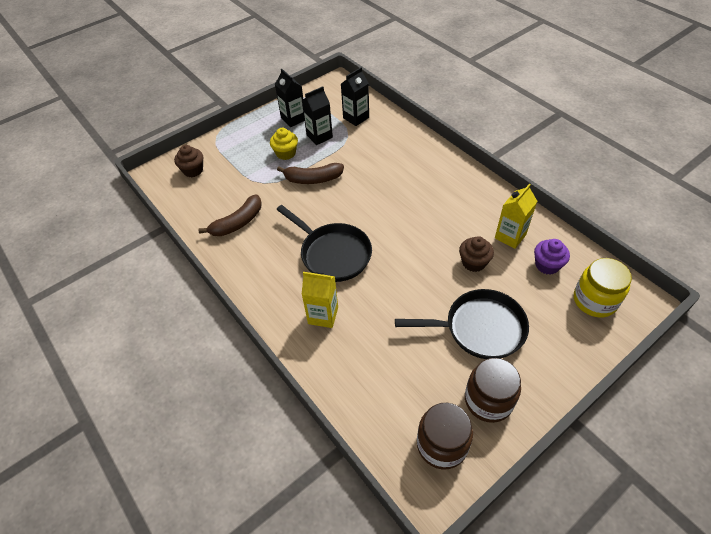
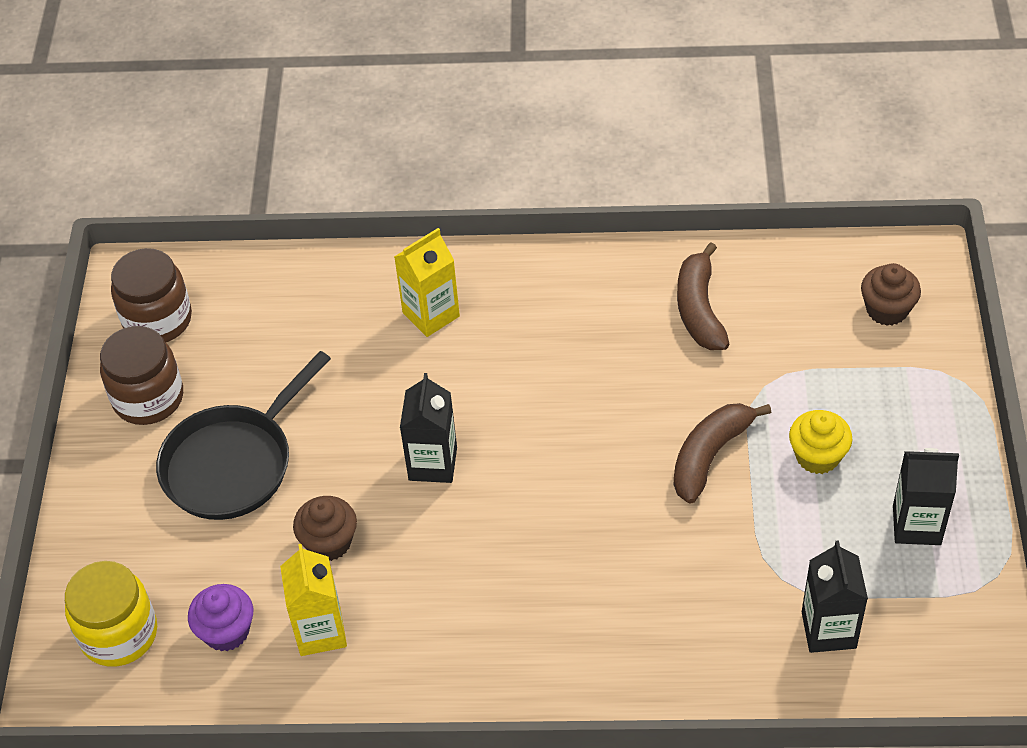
camera: 130 degrees right, 0 degrees up
black pan [276,205,372,282] -> none
black carton [302,86,333,145] -> black carton moved to [400,373,457,483]

